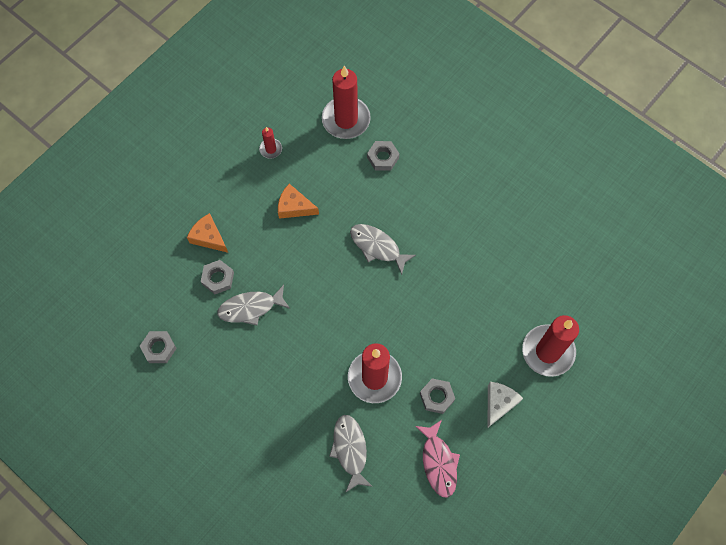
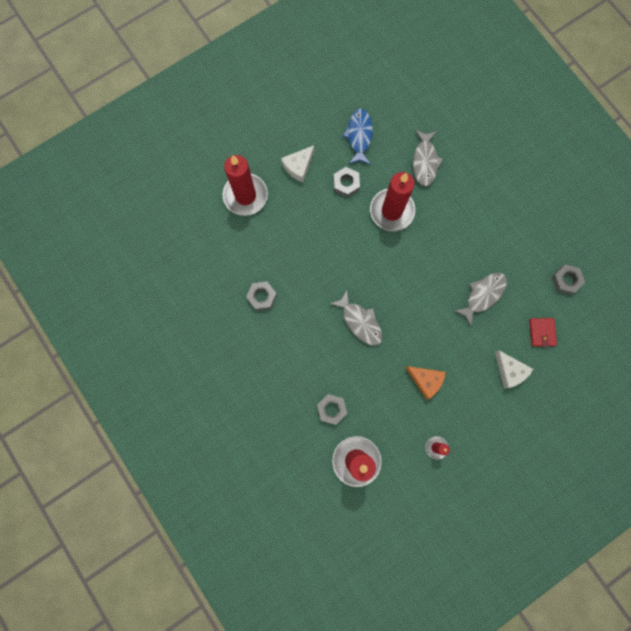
camera: 165 degrees left, 10 degrees up
orange cheese [187,213,228,253] -> white cheese [495,350,533,389]
grey nut [201,260,234,294] -> grey nut moved to [246,281,277,310]
grey fish [217,285,290,325] -> grey fish turned 45 degrees counterclockwise [454,273,507,326]
pink fish [415,420,460,498] -> blue fish [342,108,373,165]
none -> red wallet [529,318,557,347]

